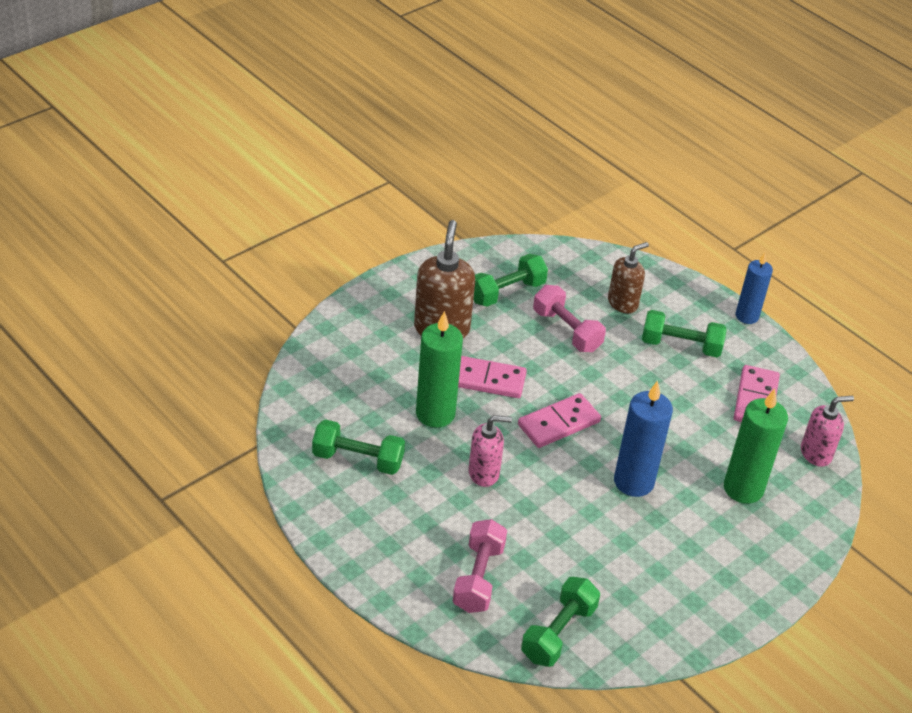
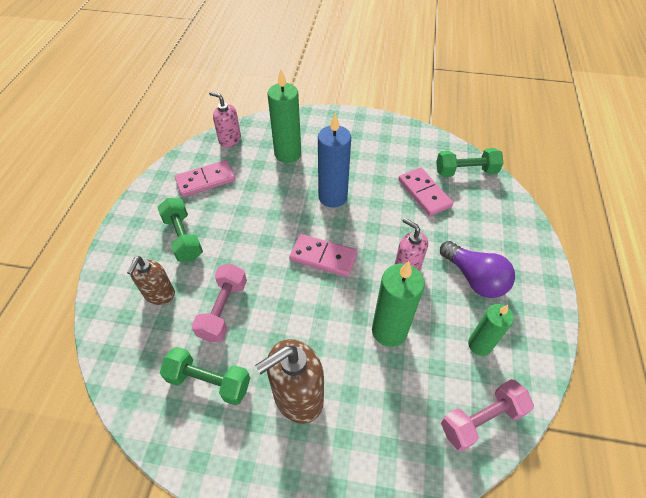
camera: 125 degrees left, 10 degrees up
green dumbbell [312,419,405,475] -> green candle [468,304,514,356]
pink dumbbell [453,519,507,613] -> pink dumbbell moved to [441,379,534,451]
pink domino [458,356,527,398] -> pink domino moved to [399,167,453,216]
brown soap dispenser [608,242,649,313] -> brown soap dispenser turned 90 degrees counterclockwise [127,256,175,305]
blue candle [735,253,773,324] -> none
none -> purple light bulb [440,241,515,298]

